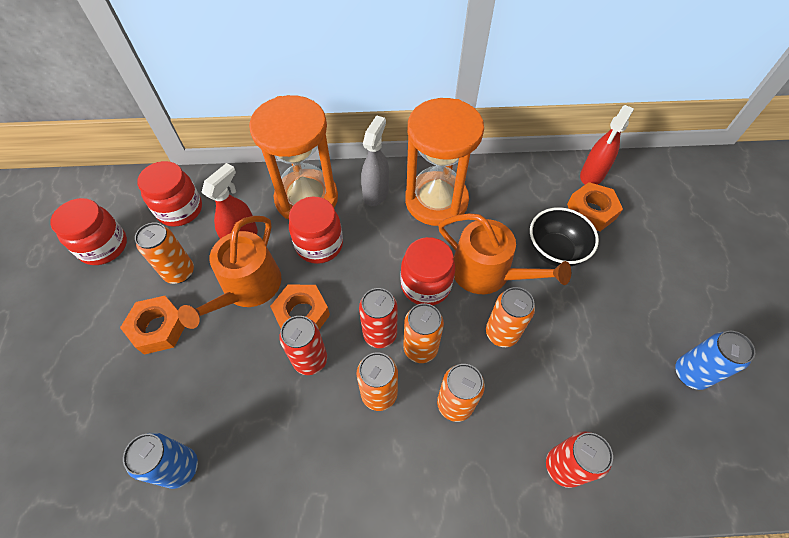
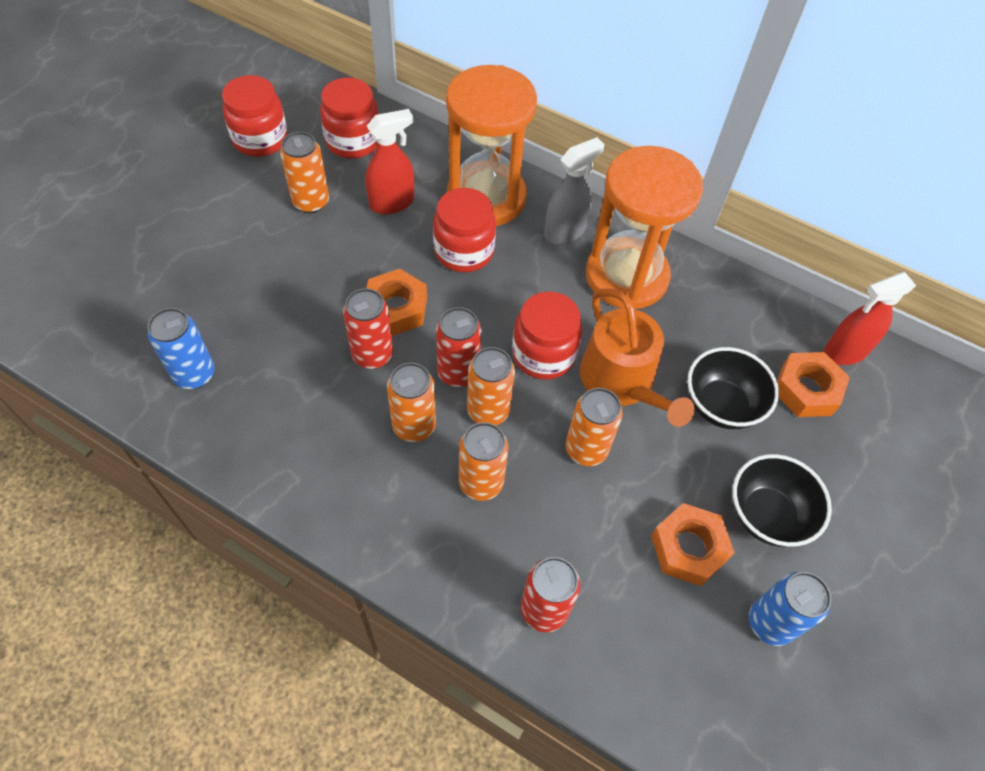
camera: 30 degrees right, 0 degrees up
orange nut [120,296,185,355] -> orange nut moved to [651,503,735,586]
orange watering can [178,216,281,329] -> none
none -> black bowl [733,454,832,547]

